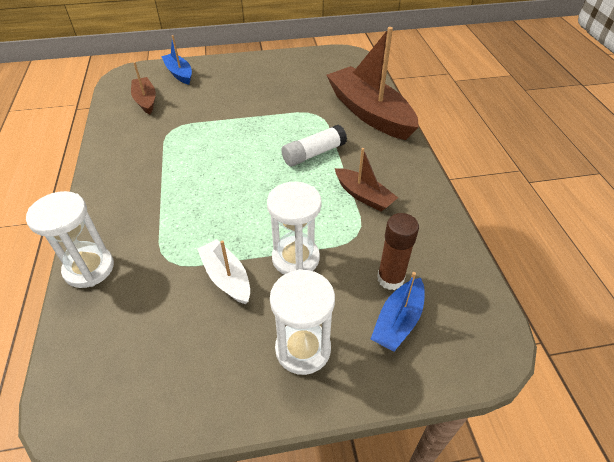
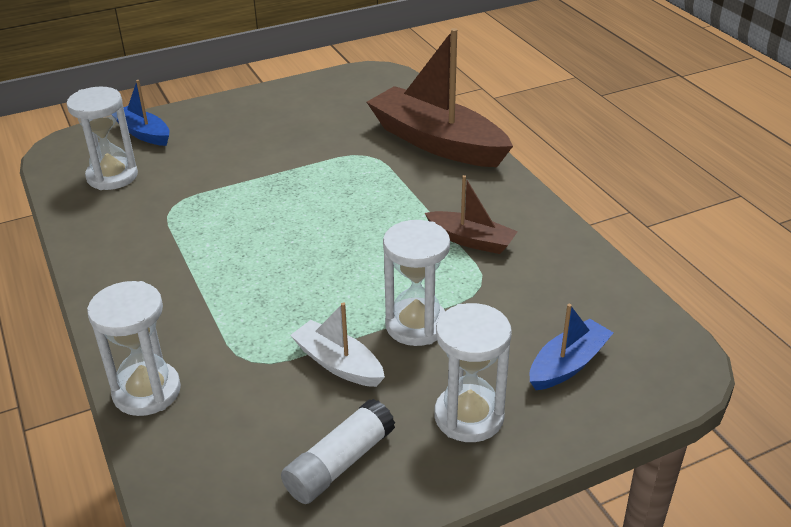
camera: 15 degrees left, 10 degrees down
brown boat [131,62,156,115] -> white hourglass [66,87,138,190]
white glue stick [282,124,347,167] -> white glue stick moved to [281,399,395,504]
blue boat [371,272,425,352] -> blue boat turned 150 degrees counterclockwise [530,304,614,390]
brown glue stick [377,213,419,290] -> none

